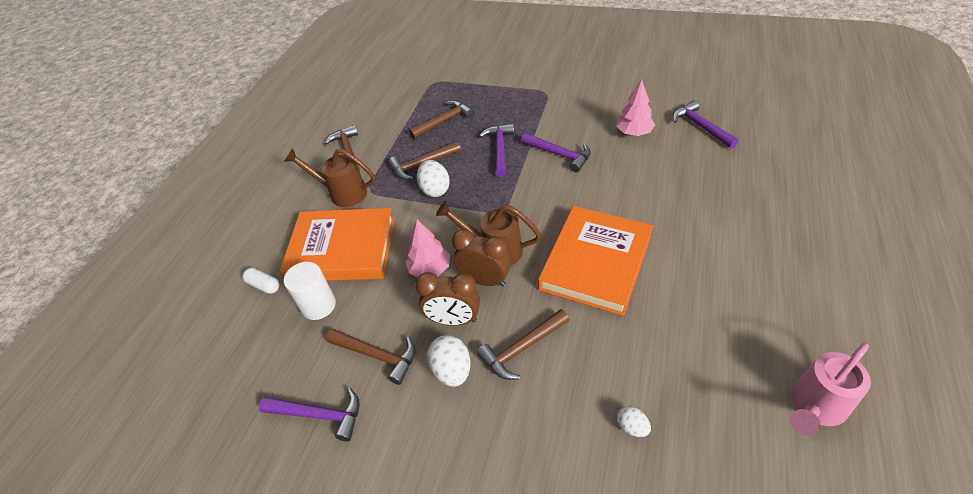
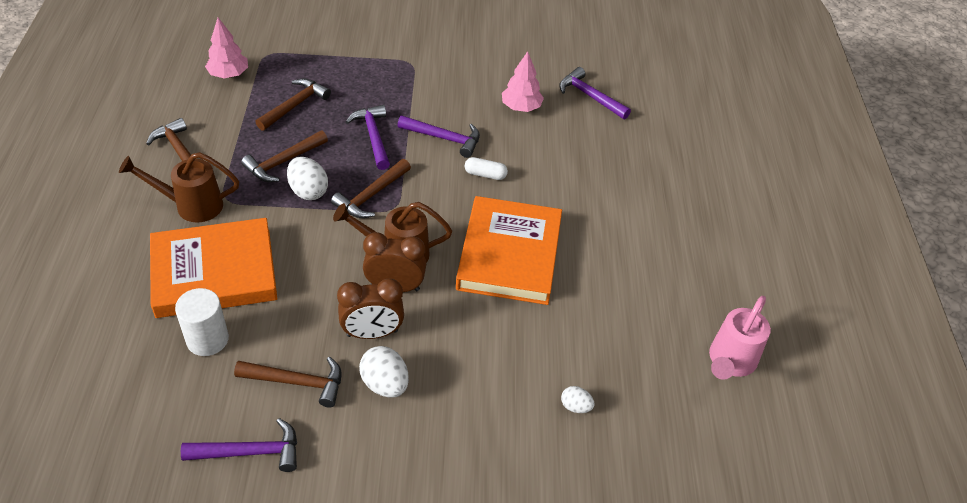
camera: 25 degrees left, 0 degrees up
white capsule [242,268,279,294] -> white capsule moved to [464,157,508,180]
pink tree [405,219,450,277] -> pink tree moved to [205,18,248,78]
brown hammer [477,309,569,380] -> brown hammer moved to [331,159,411,218]

